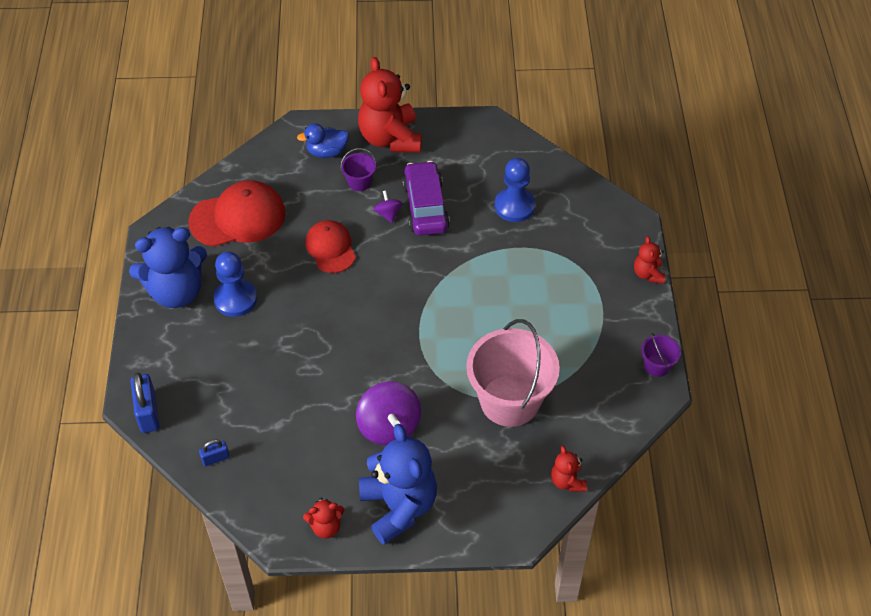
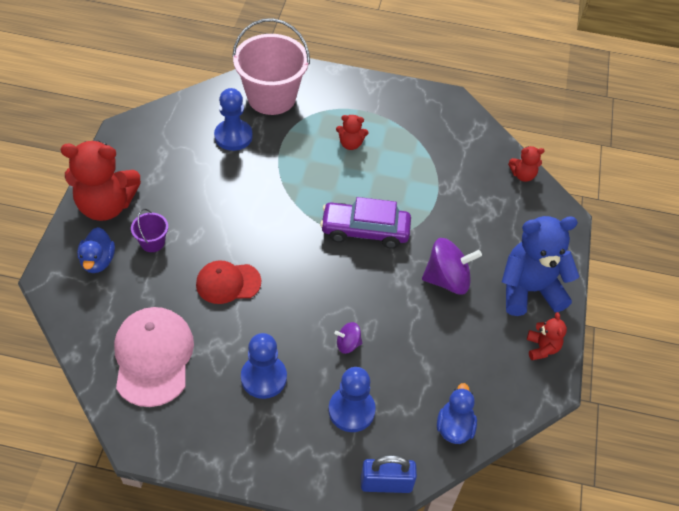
camera: 80 degrees left, 0 degrees up
blue teddy bear [129,227,207,308] -> none
red cap [188,180,286,247] -> pink cap [114,307,194,407]
blue padlock [199,439,230,466] -> blue duck [437,383,477,444]
purple spinning top [373,190,403,223] -> purple spinning top moved to [334,322,362,354]
purple car [402,161,450,236] -> purple car moved to [320,197,411,249]
pink bucket [466,319,560,427] -> pink bucket moved to [232,18,310,115]
red teddy bear [634,236,665,284] -> red teddy bear moved to [336,115,368,150]
purple bucket [641,333,681,377] -> none
none -> blue pawn [329,367,376,432]

